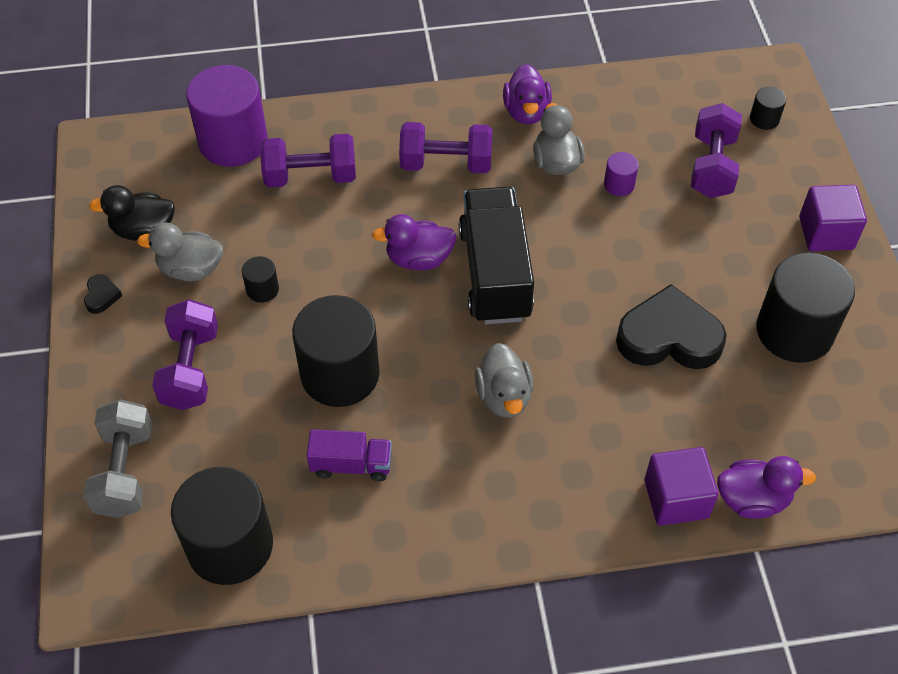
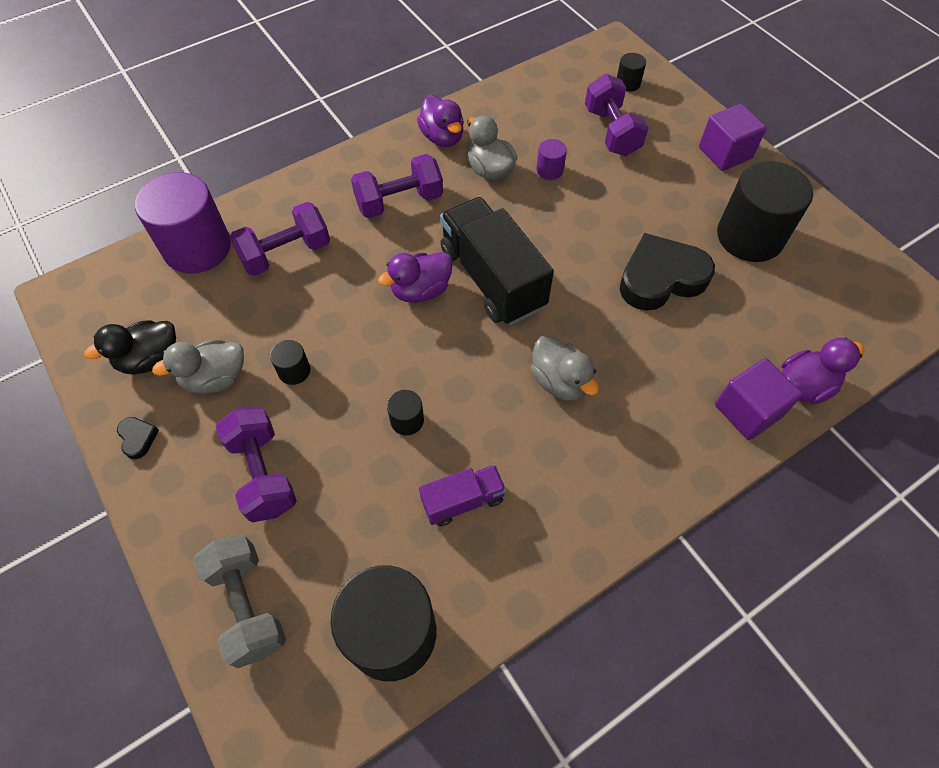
camera: 25 degrees left, 5 degrees up
black cylinder [292,295,380,407] -> black cylinder [387,390,424,435], size x0.43

